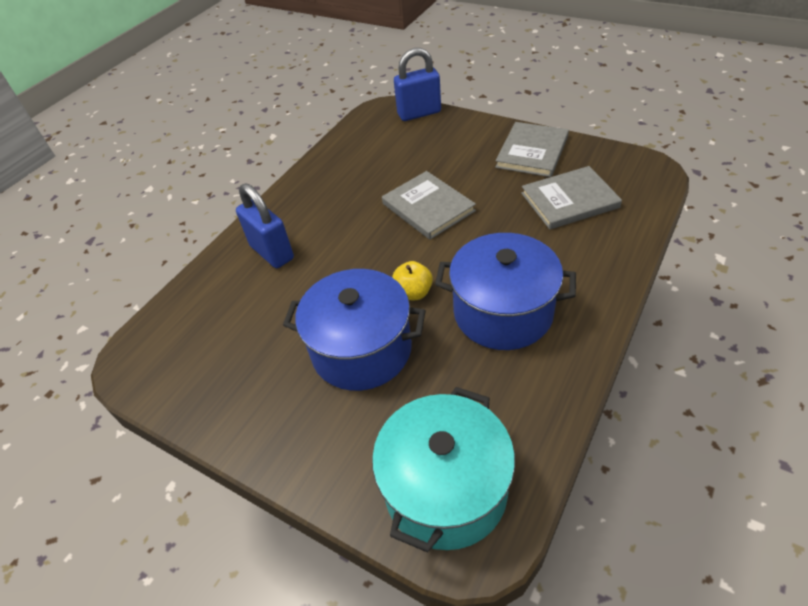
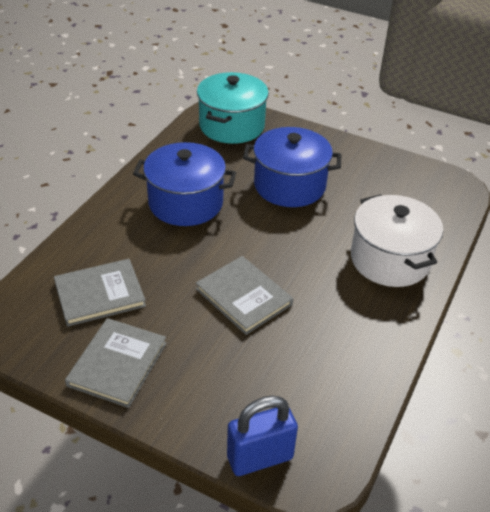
camera: 170 degrees right, 5 degrees down
blue padlock [236,183,294,268] -> white pot [351,194,443,287]
yellow apple [392,261,433,300] -> none

